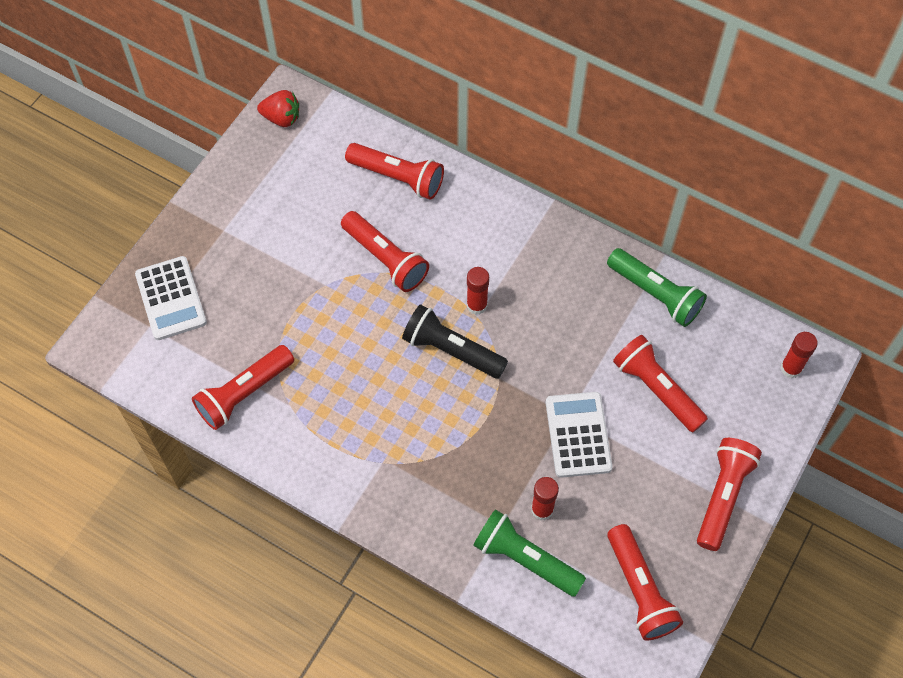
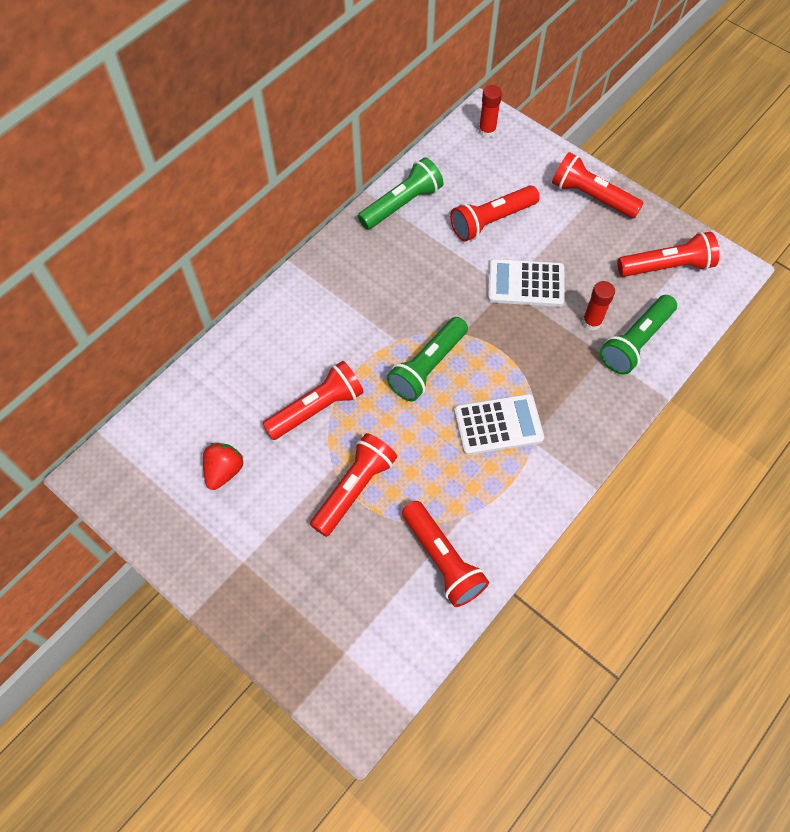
camera: 80 degrees left, 0 degrees up
white calculator [135,256,207,340] -> white calculator moved to [454,394,544,455]
red strawberry [257,90,299,127] -> red strawberry moved to [203,443,243,490]
red flashlight [345,143,444,200] -> red flashlight moved to [310,433,397,537]
black flashlight [402,304,508,379] -> green flashlight [387,317,468,401]
red glue stick [467,267,489,315] -> none

